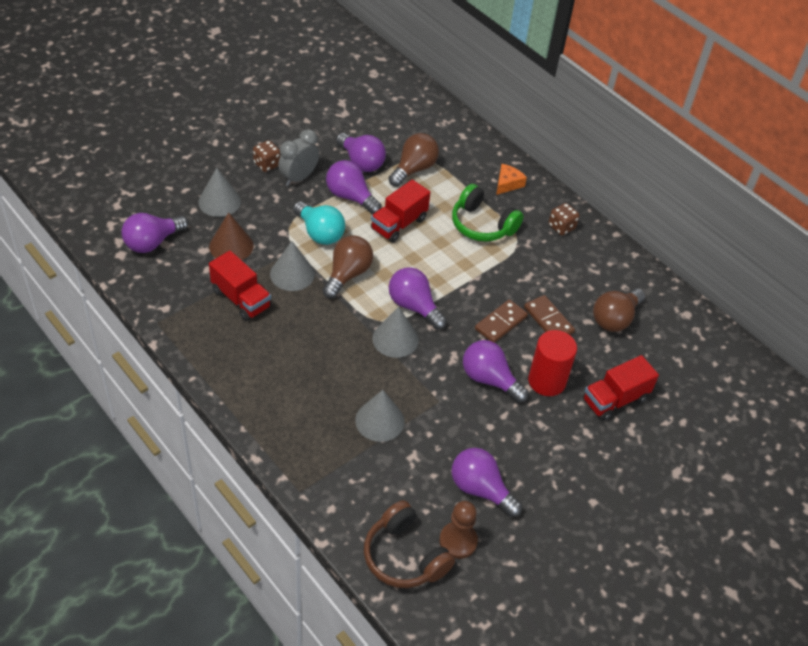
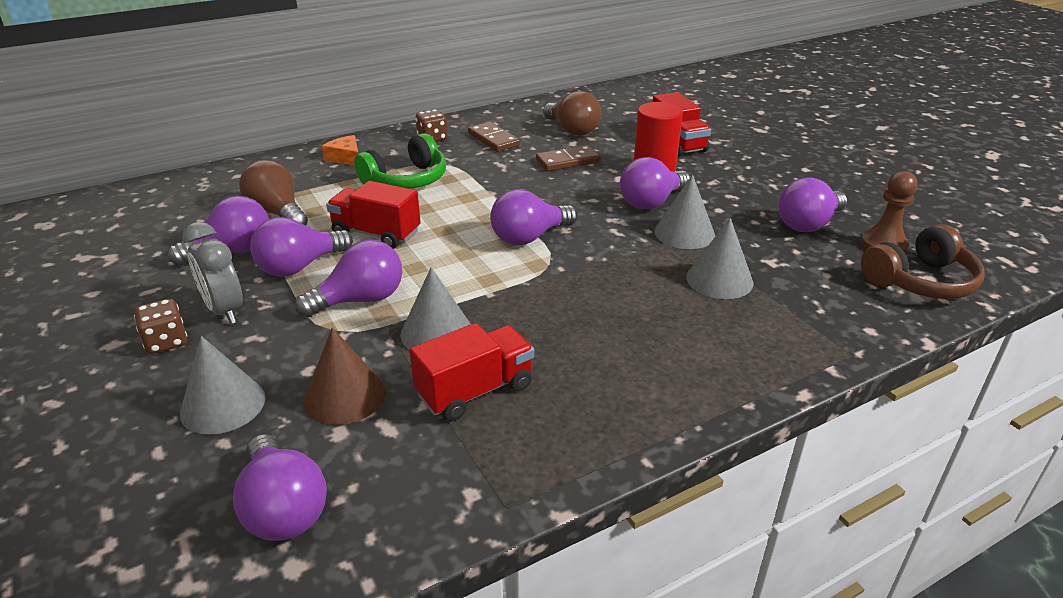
camera: 75 degrees left, 15 degrees down
turquoise light bulb [293,201,345,245] -> purple light bulb [295,239,402,317]
brown light bulb [323,236,373,299] -> none
red truck [371,179,431,243] -> red truck turned 150 degrees clockwise [326,181,421,249]
grey cone [372,307,419,358] -> grey cone moved to [654,174,715,249]
brown domino [475,299,528,343] -> brown domino moved to [468,122,520,152]

